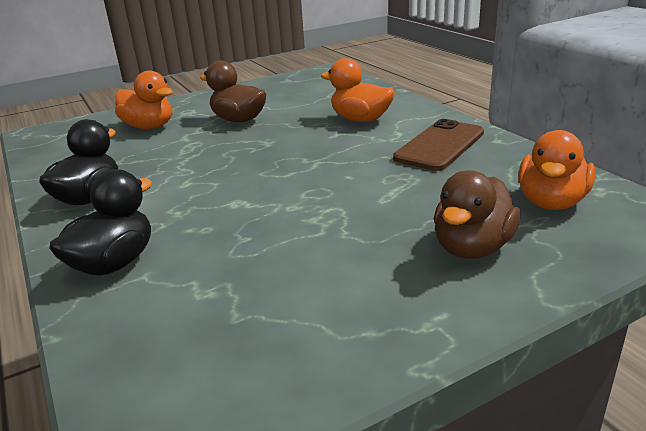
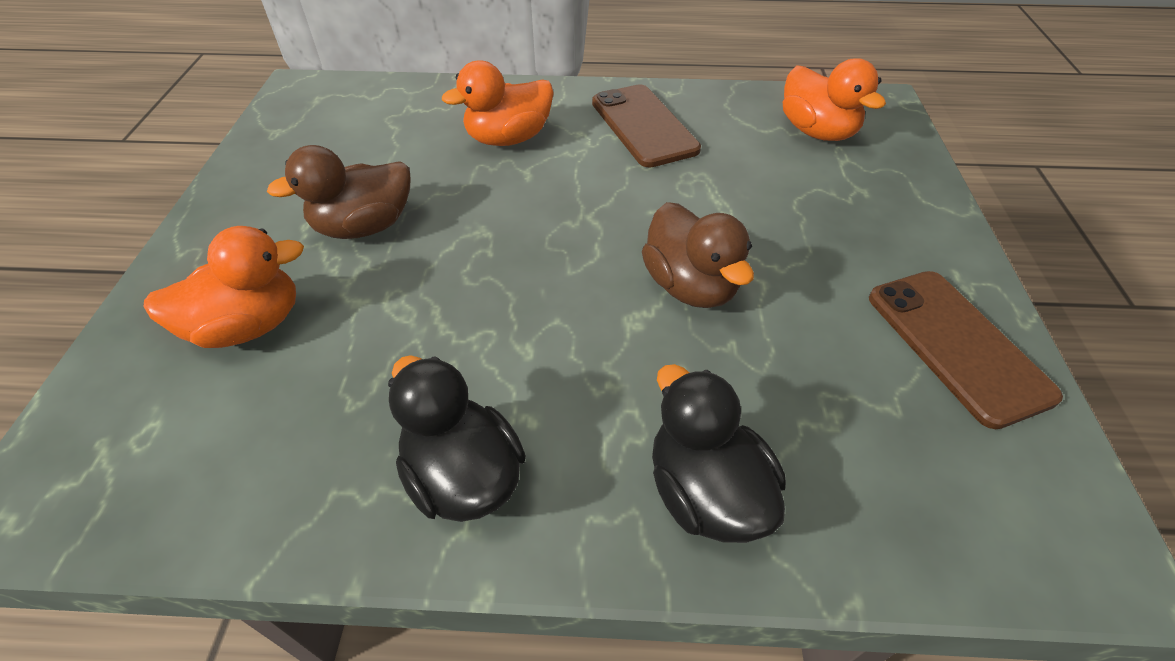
camera: 60 degrees left, 20 degrees up
brown duck [434,170,521,259] -> brown duck moved to [642,202,754,308]
none -> brown phone [869,271,1063,429]

